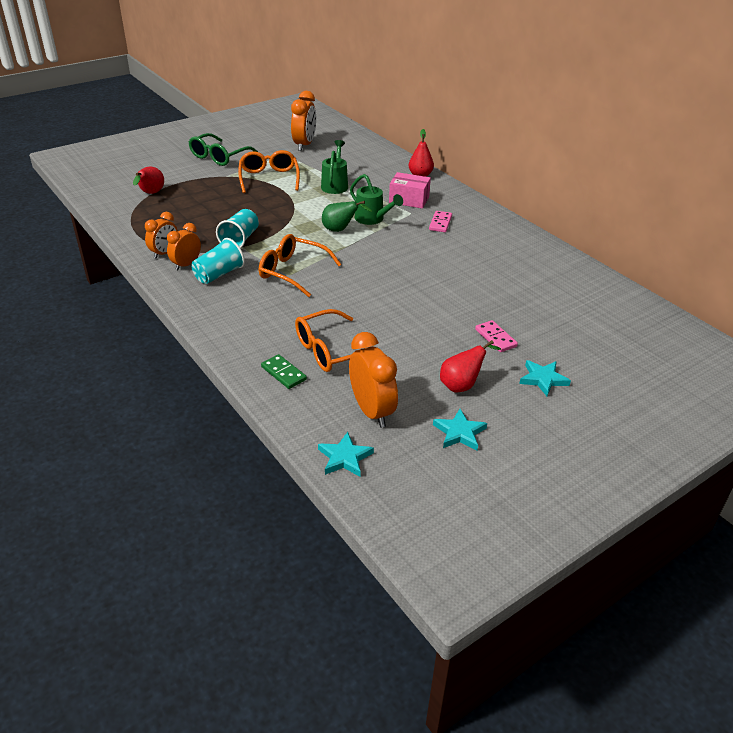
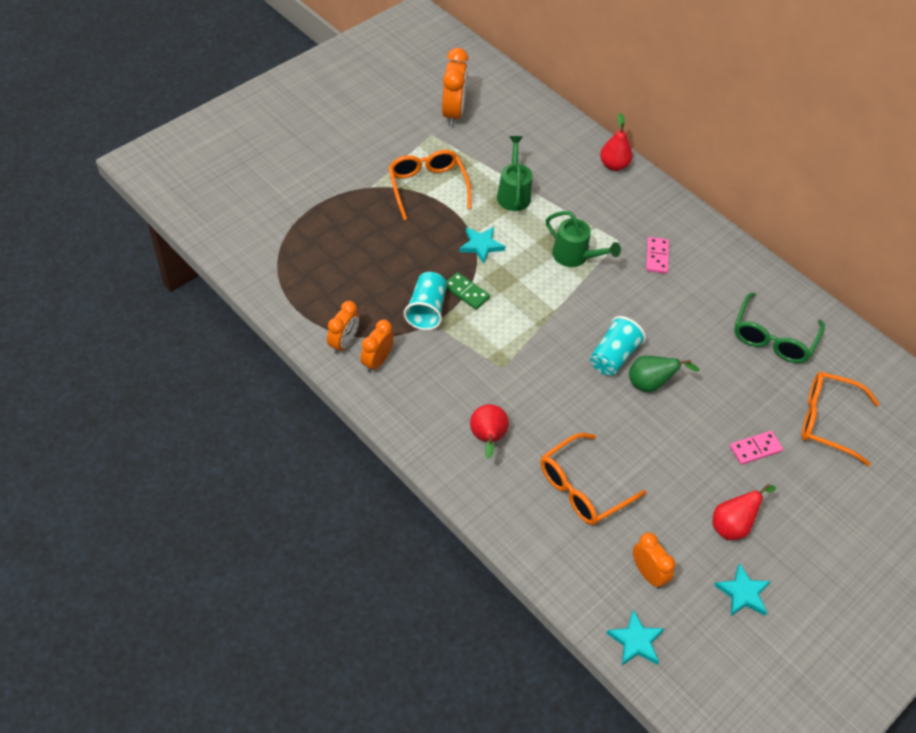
camera: 10 degrees left, 15 degrees up
red pear [133,167,164,194] -> red pear moved to [470,404,509,459]
green glasses [189,133,258,166] -> green glasses moved to [734,293,825,363]
turquoise cup [192,238,245,284] -> turquoise cup moved to [590,316,646,376]
orange glasses [259,234,342,297] -> orange glasses moved to [801,372,879,466]
green domino [261,354,307,389] -> green domino moved to [446,272,490,310]
green pear [322,201,373,232] -> green pear moved to [629,356,699,392]
orange clock [349,332,398,428] -> orange clock [633,532,676,589], size x0.65
pink box [389,172,431,209] -> none
pink domino [475,320,518,352] -> pink domino turned 75 degrees counterclockwise [730,431,783,465]
turquoise star [519,360,571,396] -> turquoise star moved to [459,227,506,264]

